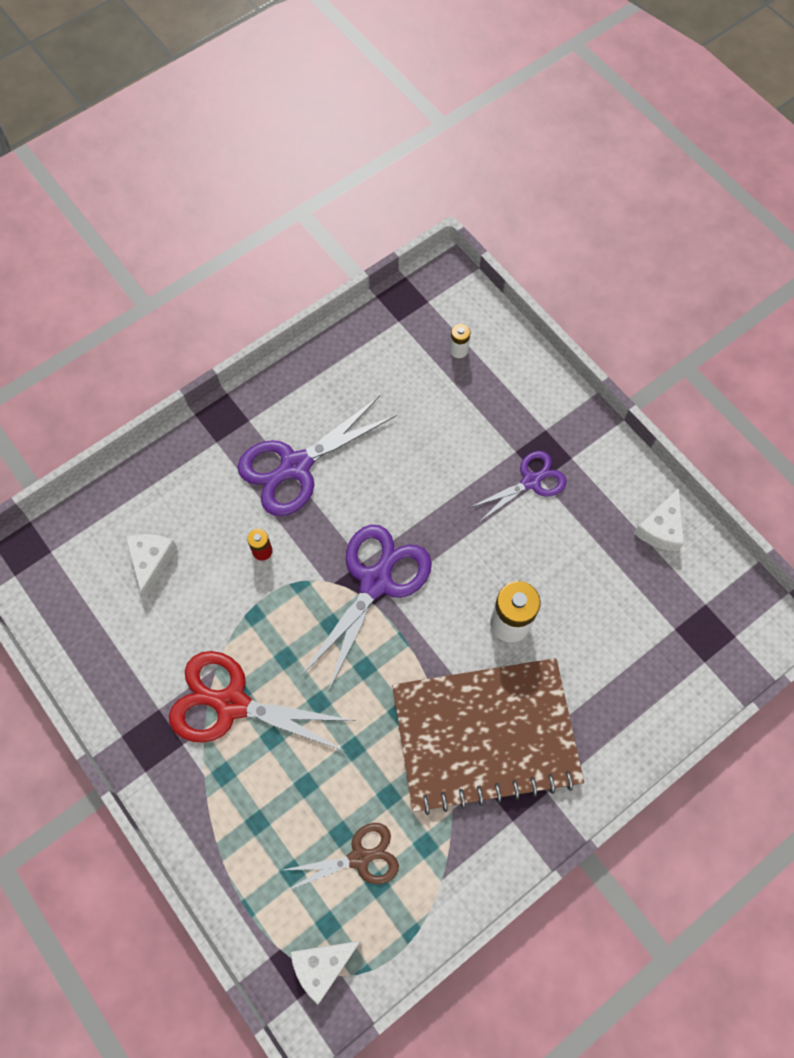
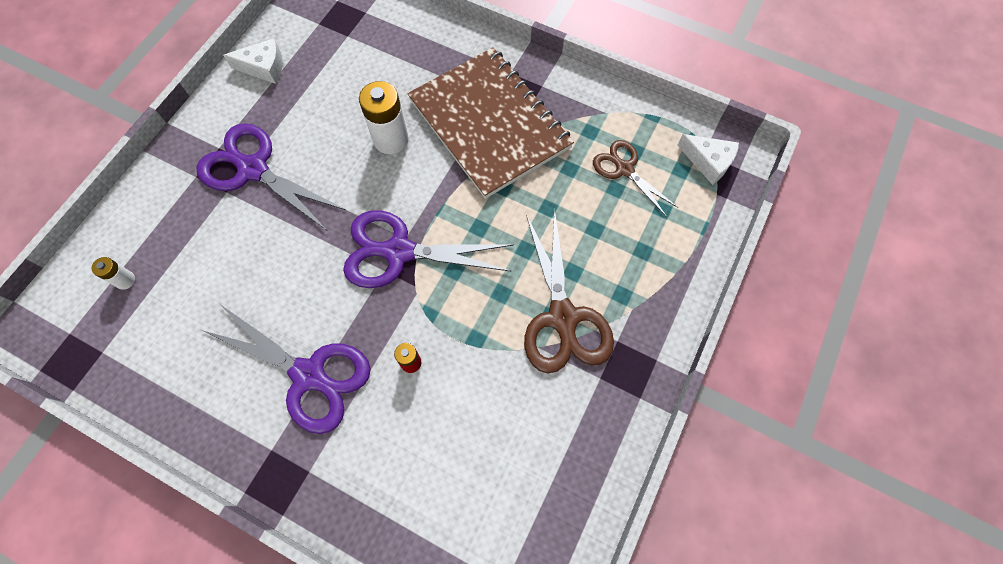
camera: 115 degrees left, 0 degrees up
white cheese [126,534,178,598] -> none
red scissors [169,651,356,752] -> brown scissors [524,209,614,373]
purple scissors [469,451,567,521] -> purple scissors [196,123,346,230], size x1.65

